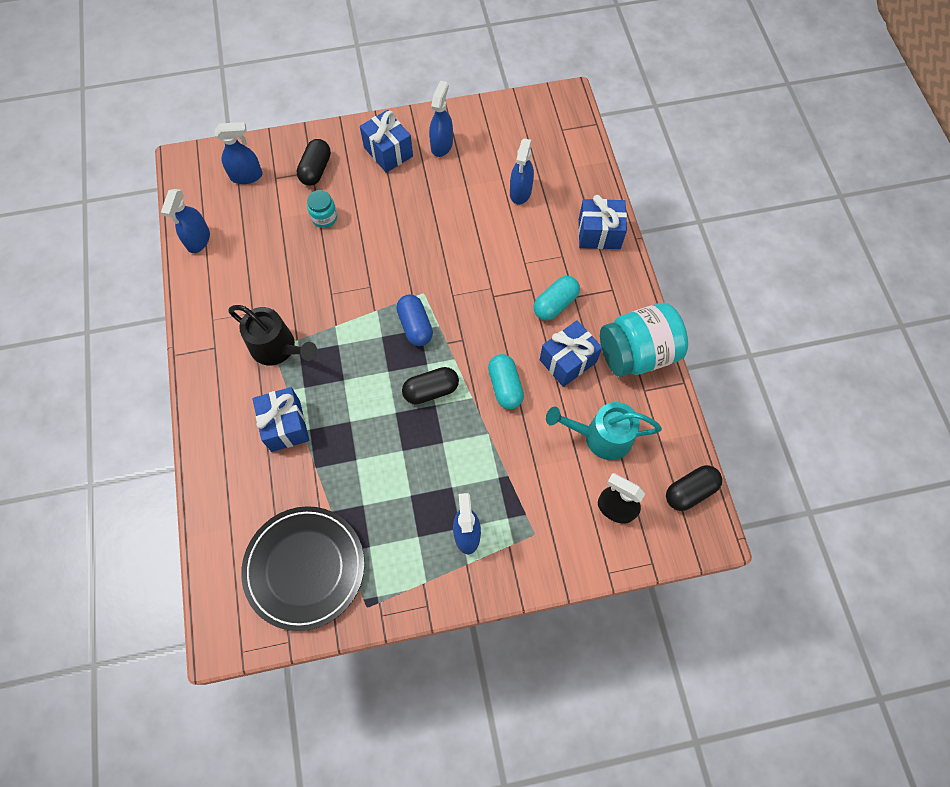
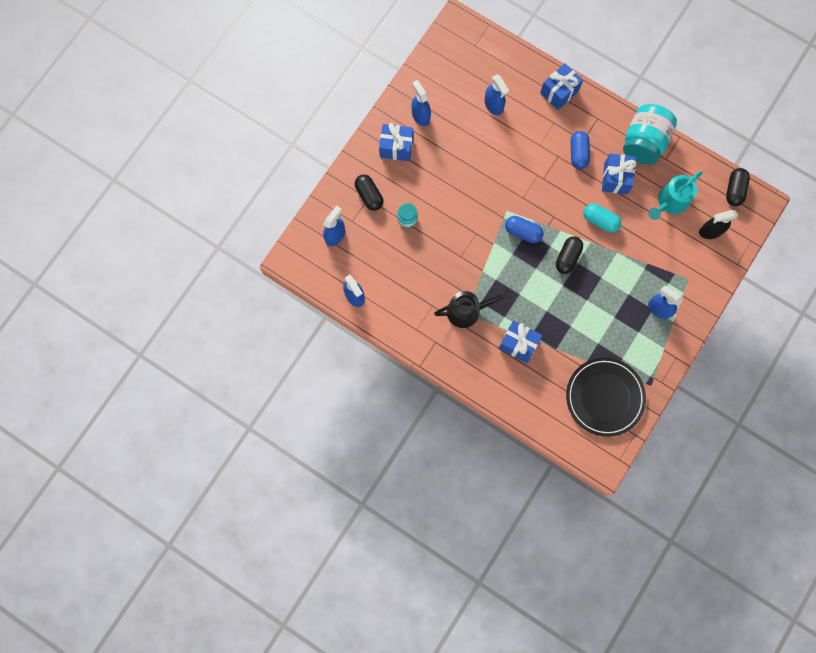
camera: 45 degrees left, 10 degrees up
turquoise capsule [534,276,580,321] -> blue capsule [570,131,590,169]

